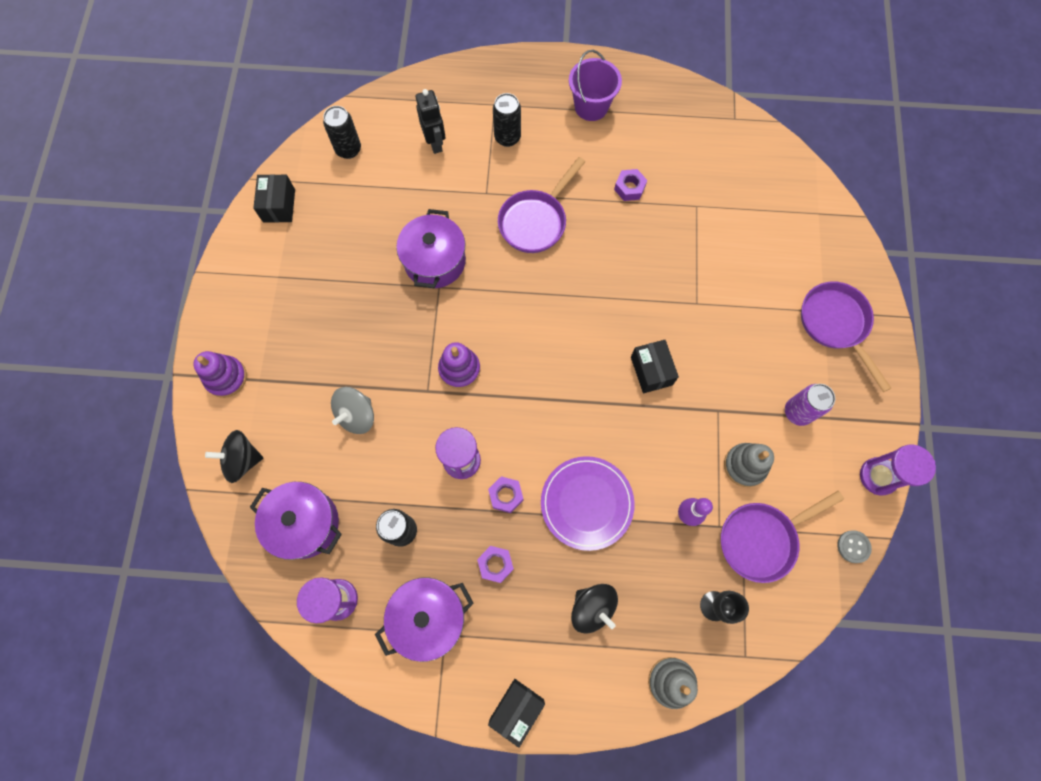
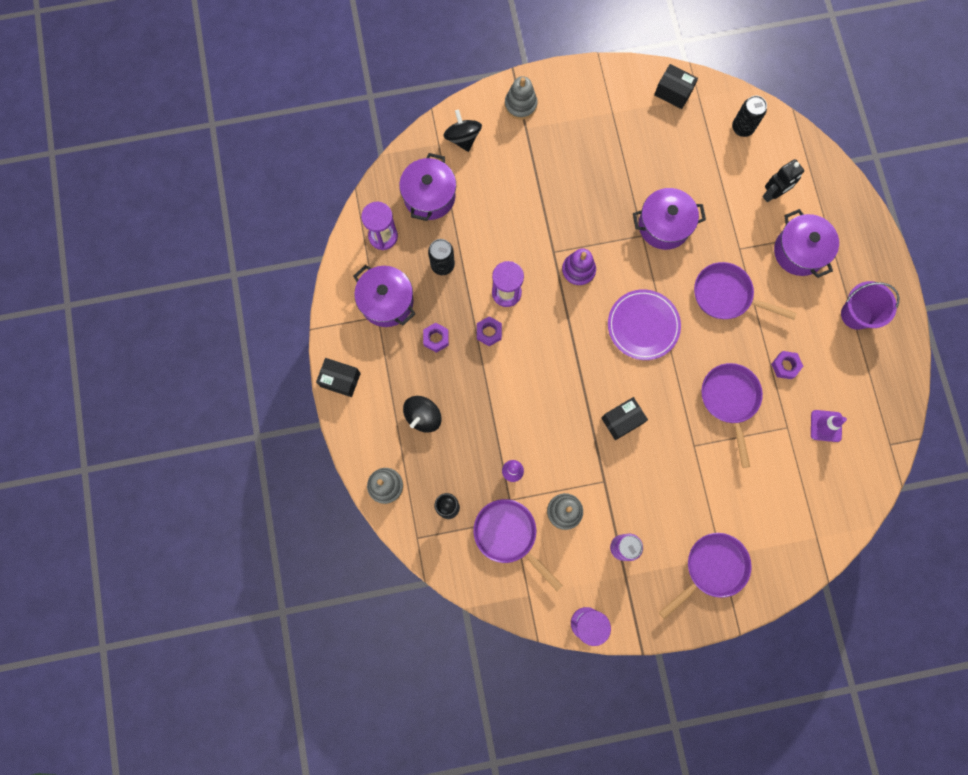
camera: 75 degrees right, 5 degrees up
purple stacking toy [193,351,247,398] -> grey stacking toy [505,76,538,120]
black box [253,174,295,223] -> black box turned 45 degrees clockwise [654,64,698,109]
grey spinning top [331,387,374,434] -> none
black can [493,93,521,147] -> purple pot [774,209,839,278]
purple plate [541,456,635,551] -> purple plate moved to [608,289,681,360]
grey button [838,530,872,563] -> none
none -> purple pan [701,363,763,468]
none -> purple traffic cone [811,410,847,442]

